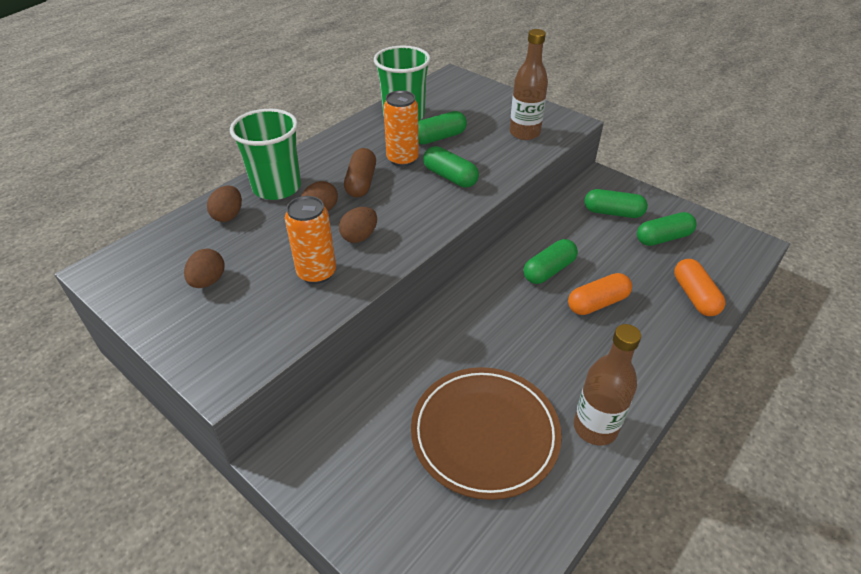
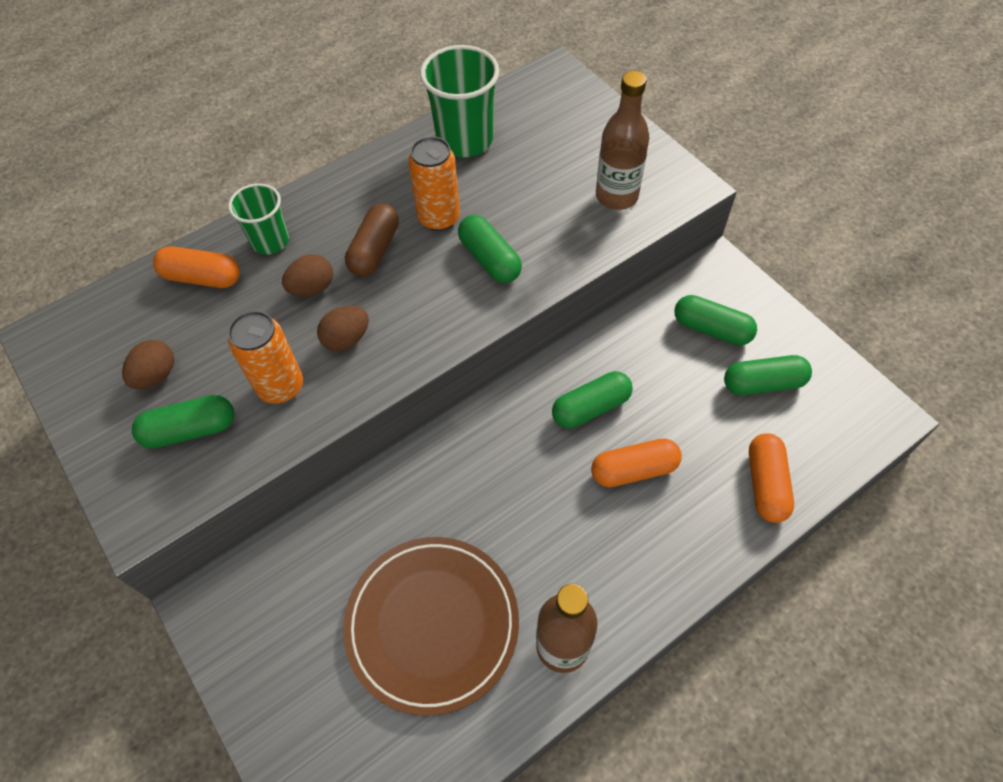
camera: 15 degrees right, 15 degrees up
brown egg [207,185,242,222] -> orange capsule [153,246,240,288]
green cup [230,109,301,200] -> green cup [228,183,289,255], size x0.63
green capsule [418,111,467,144] -> green capsule moved to [132,395,234,448]

